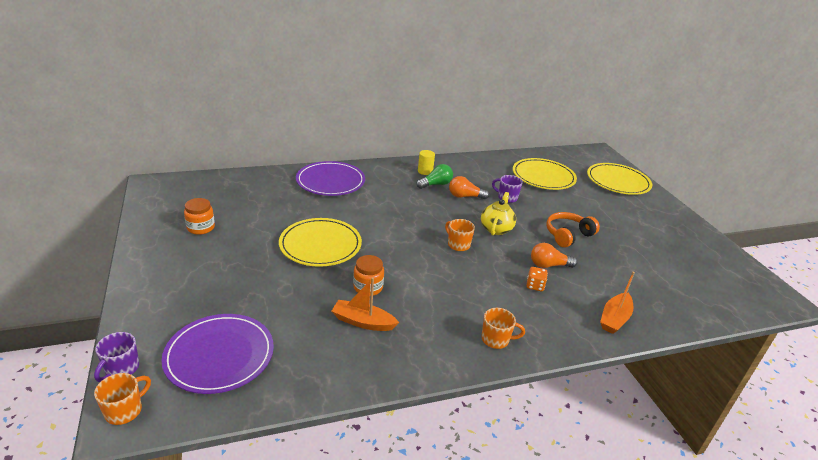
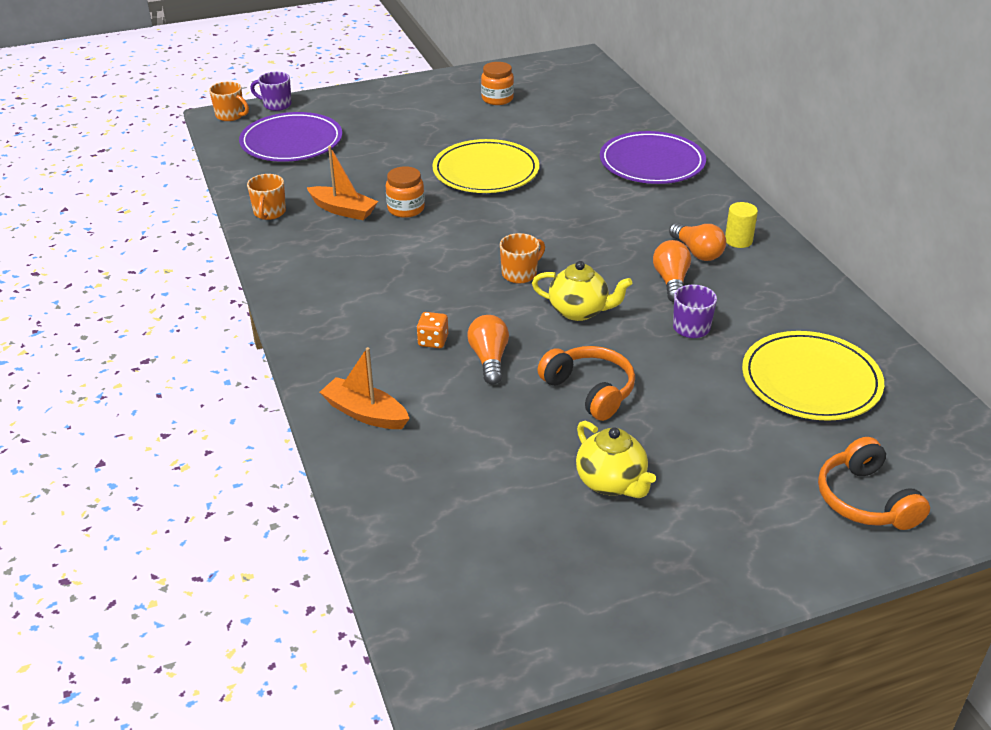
camera: 90 degrees right, 5 degrees up
orange boat [332,277,399,331] -> orange boat turned 105 degrees clockwise [307,146,378,220]
green light bulb [416,164,453,189] -> orange light bulb [669,223,726,261]
orange mug [481,308,525,349] -> orange mug moved to [247,174,286,220]
yellow plate [587,163,652,195] -> orange headphones [818,437,930,530]
none -> yellow teapot [576,421,656,498]

